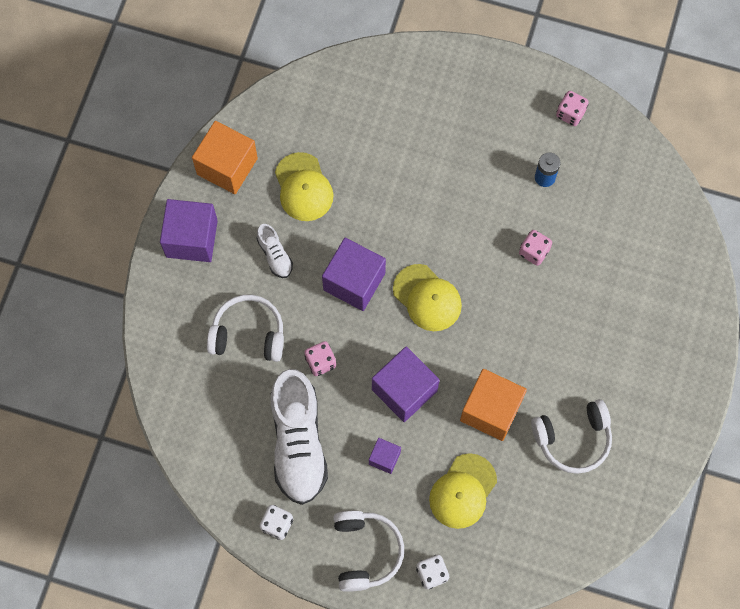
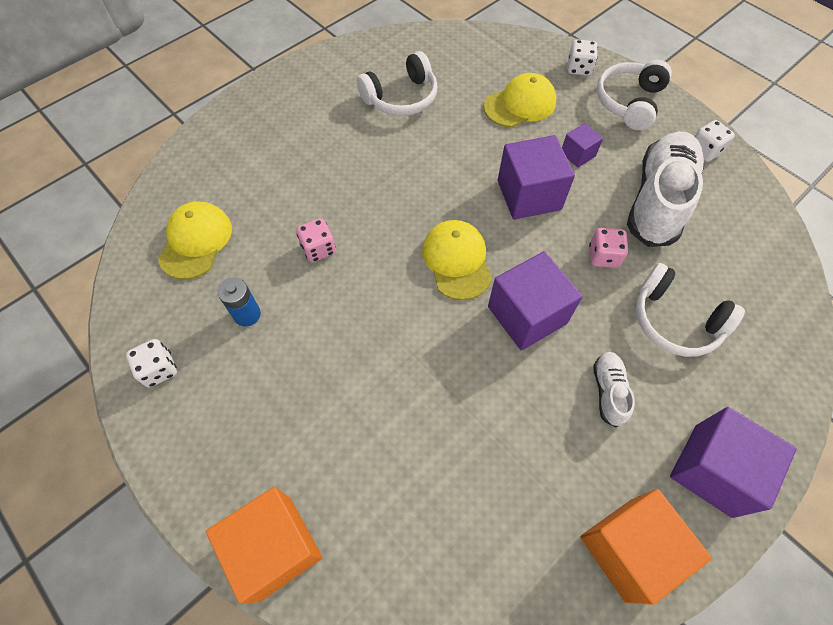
camera: 150 degrees left, 10 degrees down
yellow cap [275,152,334,221] -> yellow cap moved to [158,202,232,280]
orange cube [460,369,527,441] -> orange cube moved to [206,487,322,603]
white headphones [531,399,612,474] -> white headphones turned 135 degrees clockwise [357,51,438,116]
pink dice [556,91,589,126] -> white dice [126,339,177,387]

